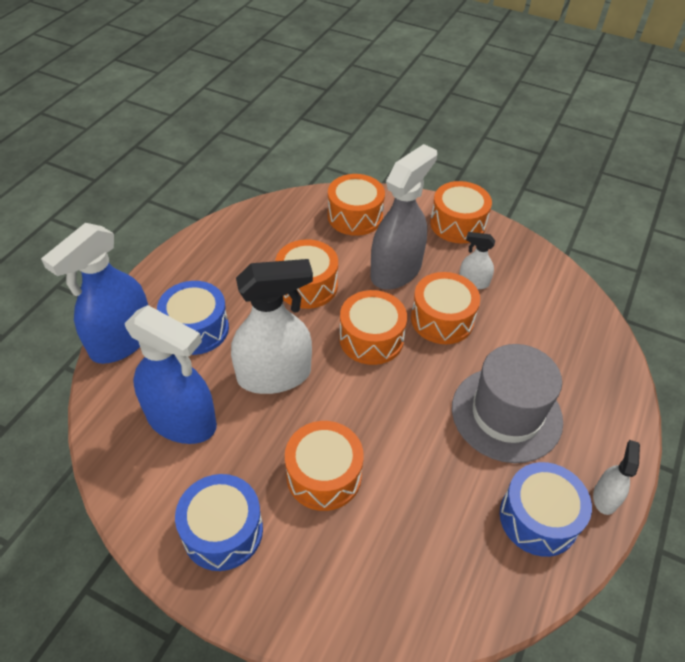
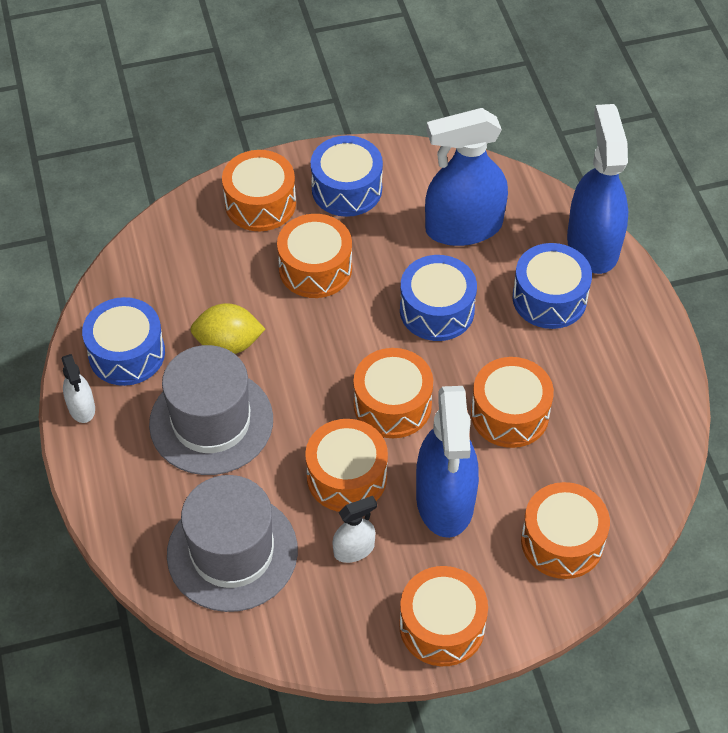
camera: 140 degrees right, 5 degrees up
white spray bottle [231,259,313,394] -> blue drum [400,255,477,341]
grey spray bottle [370,144,437,290] -> blue spray bottle [416,386,479,538]
none -> grey hat [167,475,298,612]
none -> yellow lemon [190,303,265,354]
none -> orange drum [222,150,296,231]

